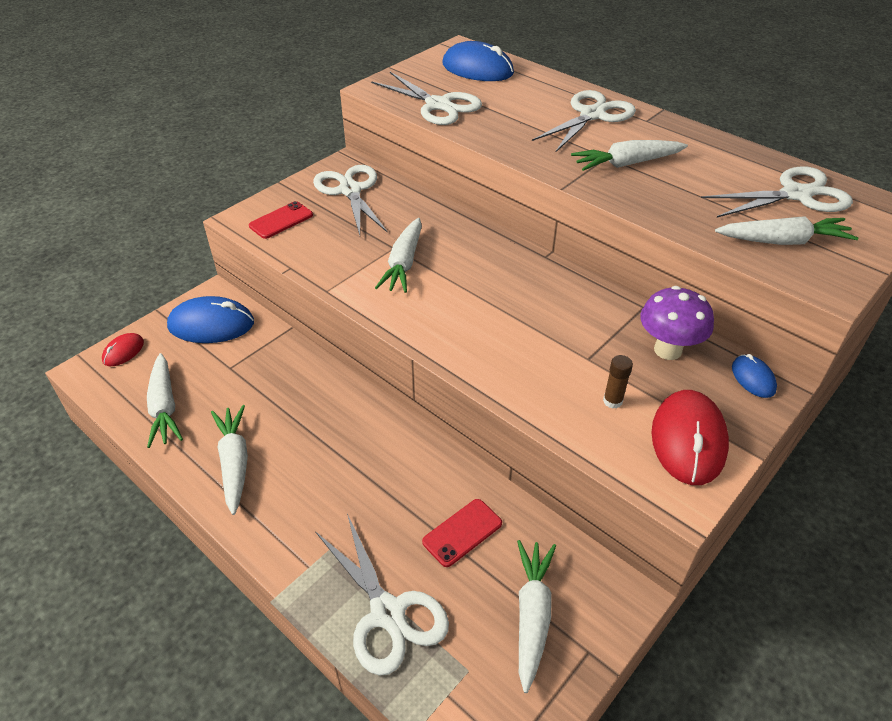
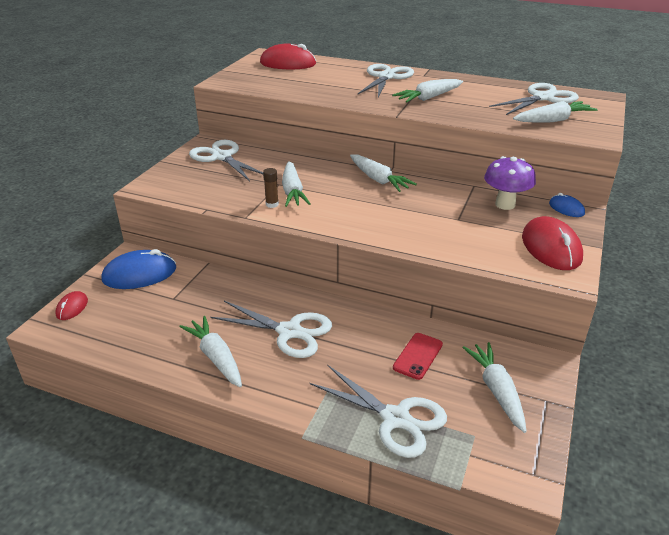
camera: 20 degrees left, 10 degrees down
white carrot [147,353,183,448] -> white carrot moved to [350,154,417,192]
red phone [249,201,313,239] -> none
white scissors [371,72,482,125] -> white scissors moved to [210,301,332,358]
blue mouse [442,41,514,81] -> red mouse [260,44,316,69]
brown glue stick [603,355,633,409] -> brown glue stick moved to [263,168,279,208]

